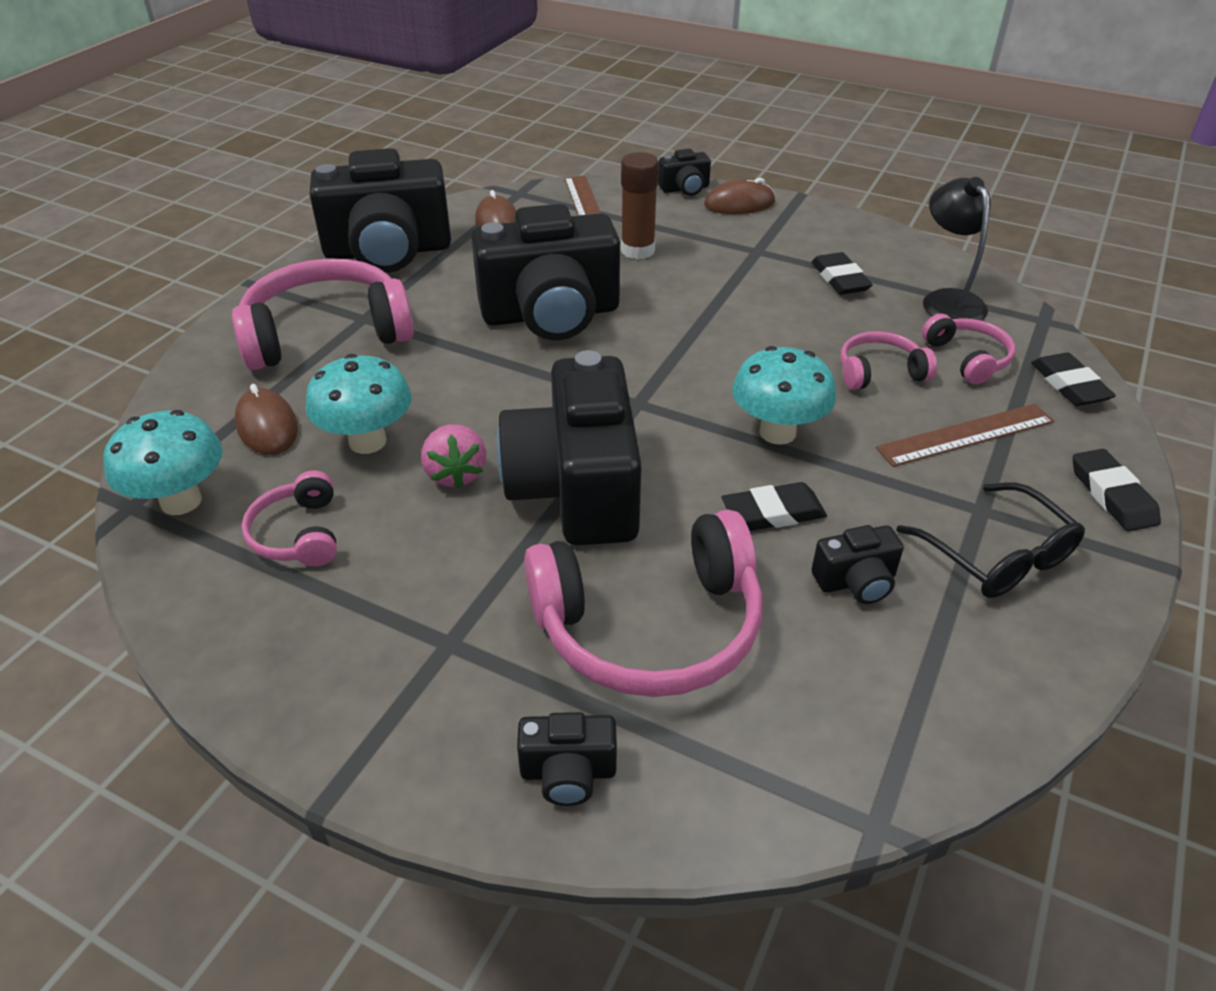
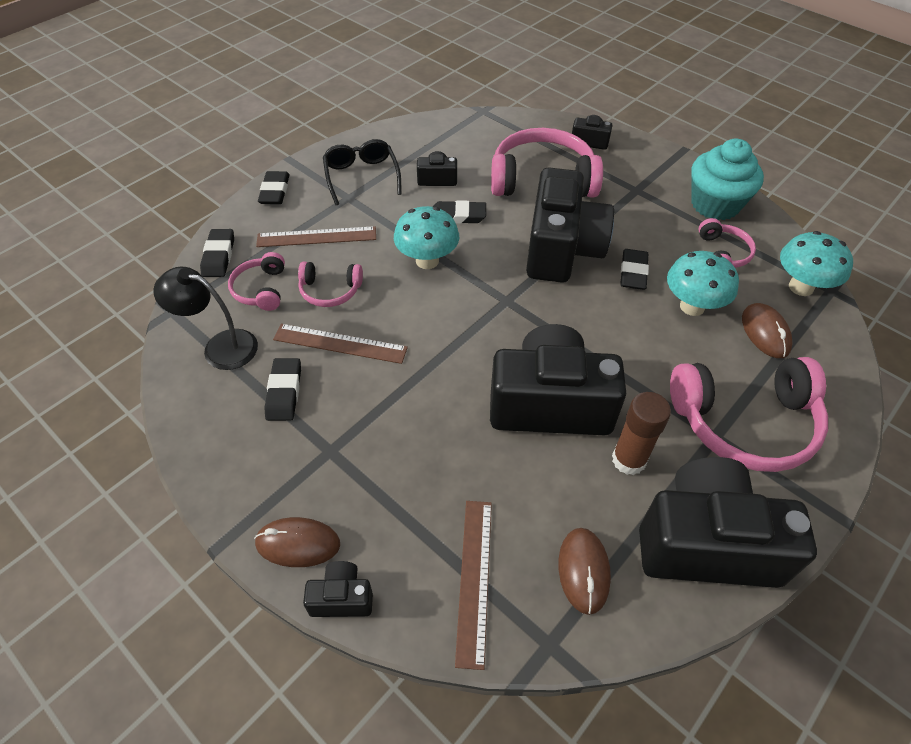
camera: 165 degrees left, 10 degrees up
pink strawberry [421,424,486,489] -> black eraser [620,249,649,290]
brown glue stick [621,152,659,259] -> brown glue stick moved to [612,392,671,475]
black lamp [923,177,991,321] -> black lamp turned 105 degrees clockwise [153,267,258,370]
none -> brown ruler [273,324,408,364]
none -> turquoise cupcake [691,139,764,220]

